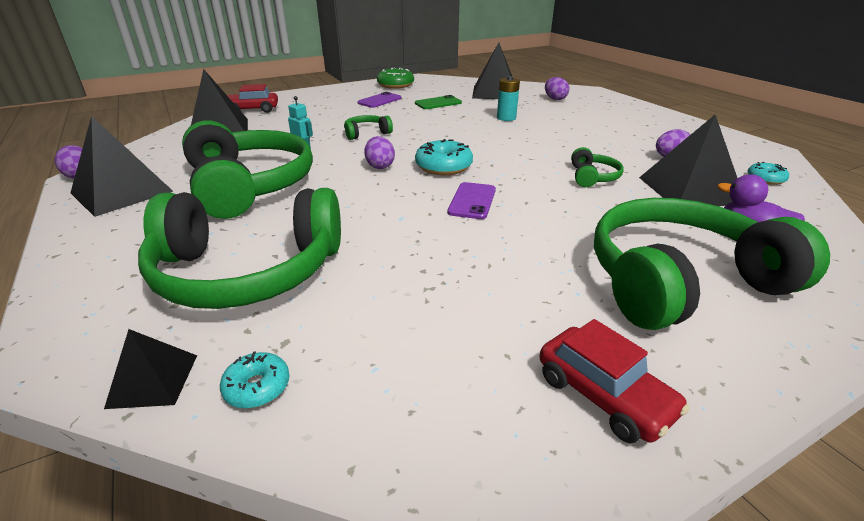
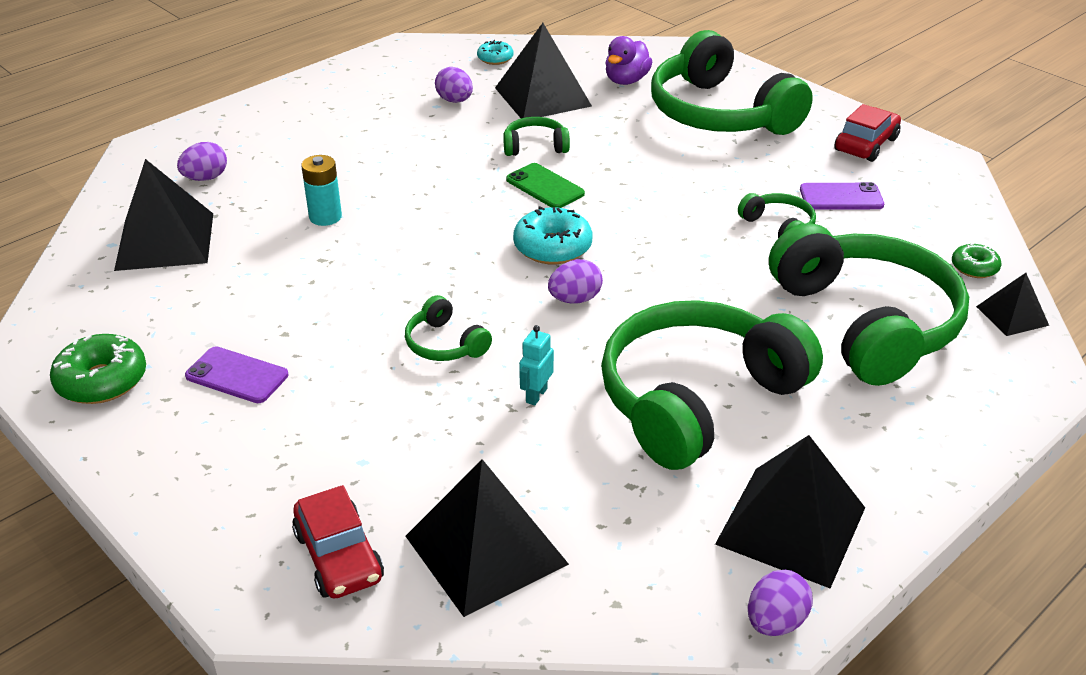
camera: 105 degrees left, 5 degrees up
turquoise donut [220,351,290,409] -> green donut [952,243,1001,278]
green phone [415,95,462,109] -> green phone moved to [506,163,585,208]
purple phone [448,182,496,219] -> purple phone moved to [800,182,884,210]
none -> green headphones [738,193,816,238]

